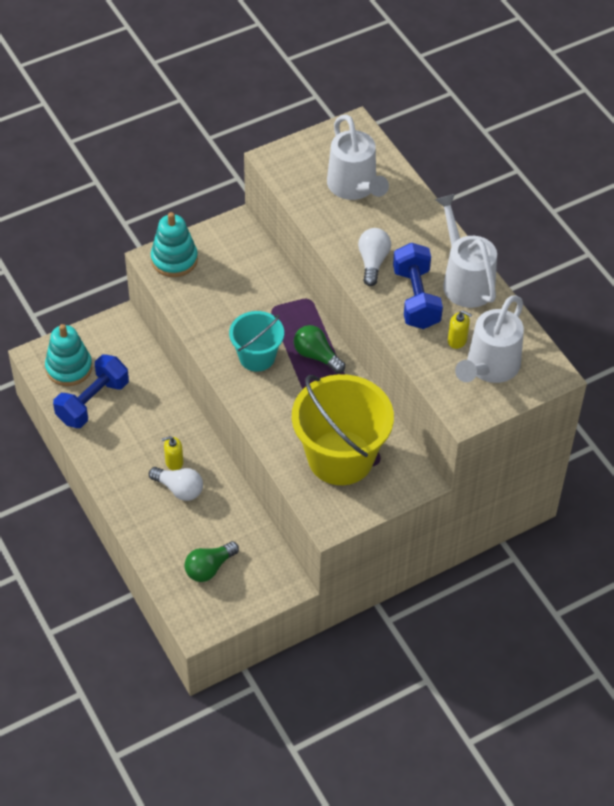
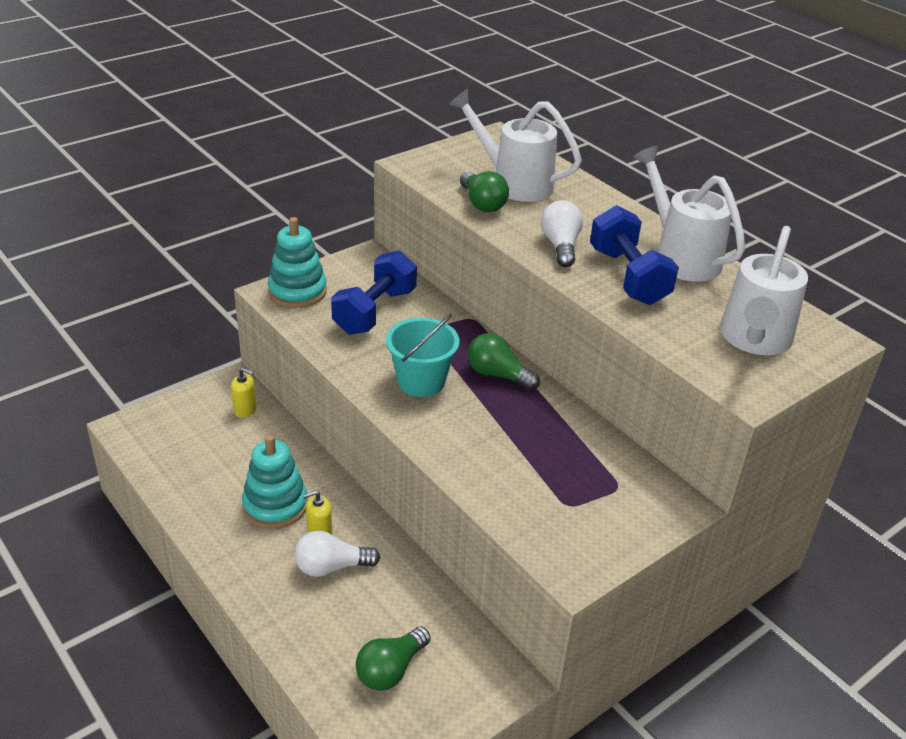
camera: 10 degrees left, 15 degrees down
turquoise stacking toy [45,324,92,386] -> turquoise stacking toy moved to [242,435,308,529]
blue dumbbell [53,354,129,428] -> blue dumbbell moved to [331,251,417,335]
white light bulb [149,467,203,501] -> white light bulb turned 150 degrees clockwise [295,531,380,577]
yellow bucket [292,374,394,485] -> none
white watering can [327,114,389,200] -> white watering can turned 150 degrees clockwise [449,89,582,202]
yellow soap dispenser [448,311,472,349] -> yellow soap dispenser moved to [231,368,257,418]
none -> green light bulb [460,171,509,212]

